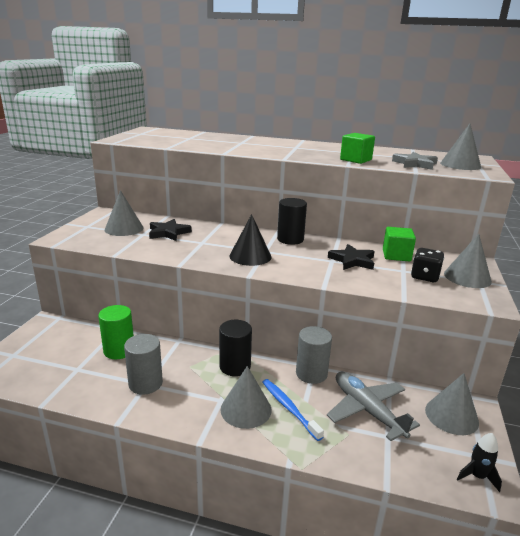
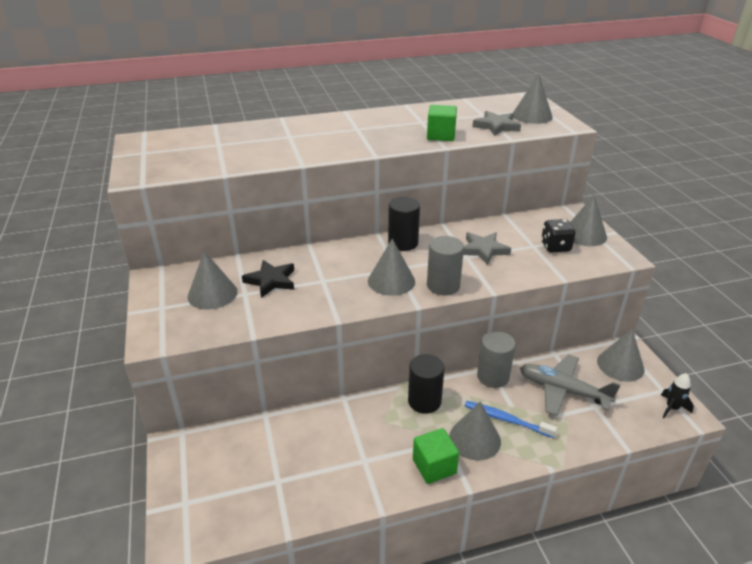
camera: 30 degrees left, 10 degrees up
green cylinder [98,305,134,359] -> none
grey cylinder [124,334,163,395] -> grey cylinder moved to [427,236,464,295]
black cone [229,214,271,266] -> grey cone [368,239,415,296]
black star [328,244,375,270] -> grey star [463,232,511,265]
green cube [383,227,416,262] -> green cube moved to [413,428,459,484]

